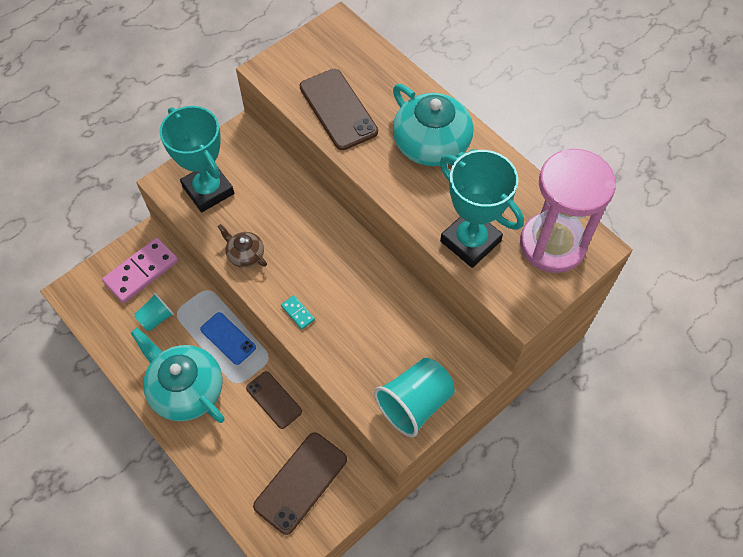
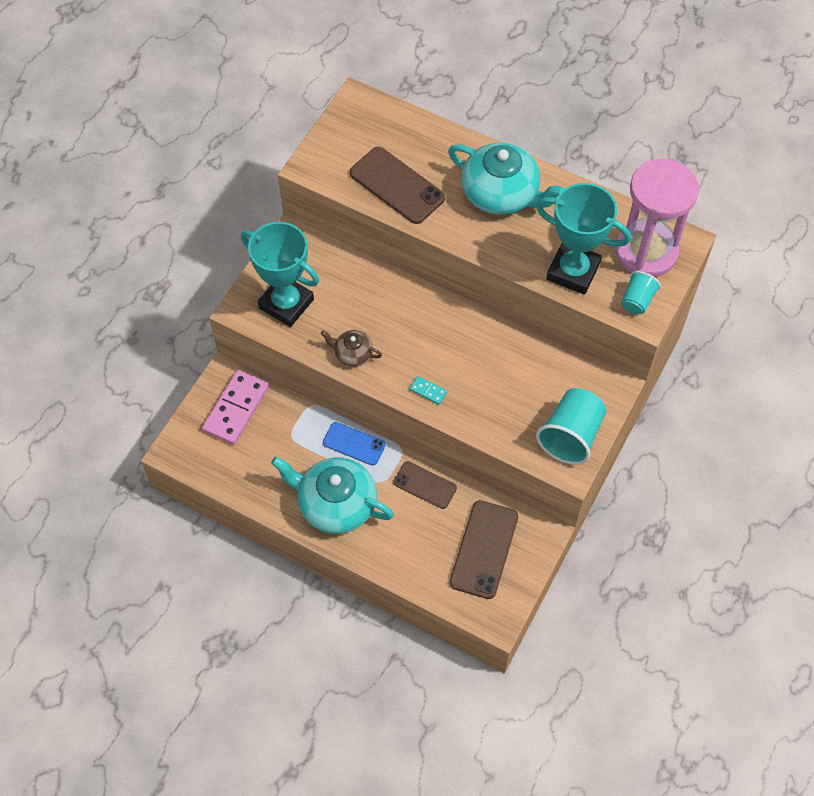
camera: 20 degrees left, 0 degrees up
turquoise cup [134,293,174,331] -> turquoise cup moved to [621,271,661,314]

